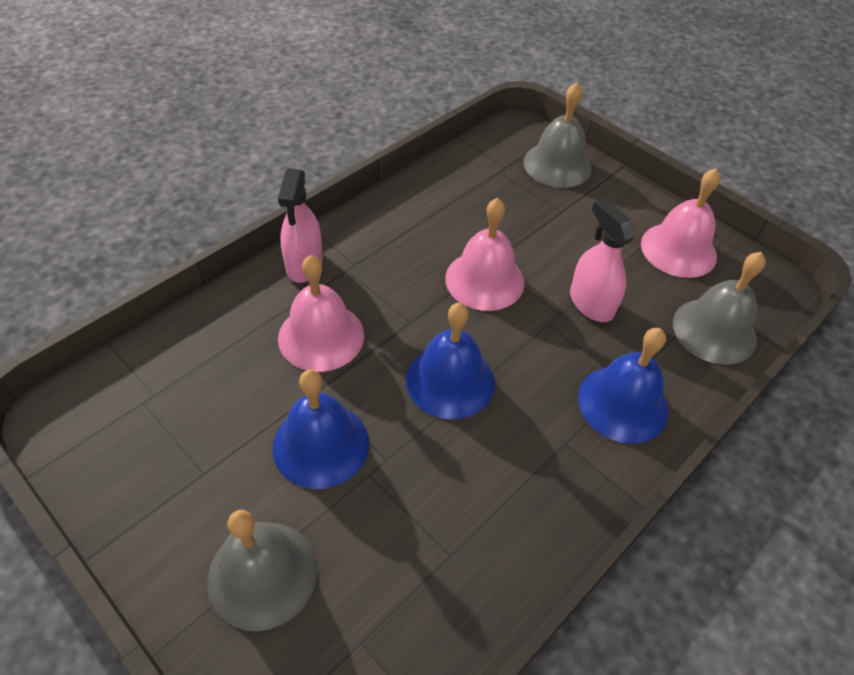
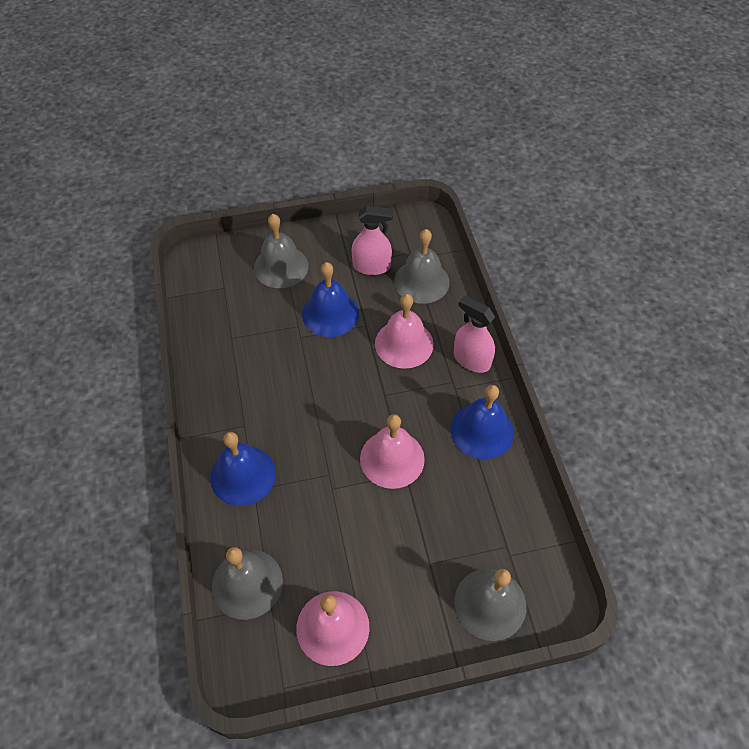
camera: 125 degrees right, 5 degrees up
blue bell [406,303,495,419] -> blue bell moved to [451,385,514,459]
pink spray bottle [570,198,636,322] -> pink spray bottle moved to [351,206,393,275]
none -> grey bell [394,229,450,304]

